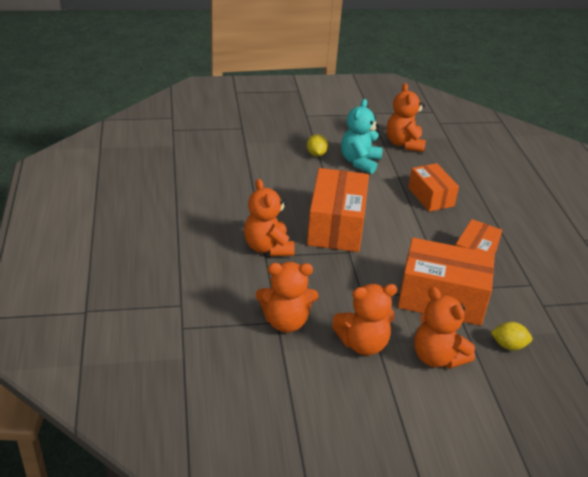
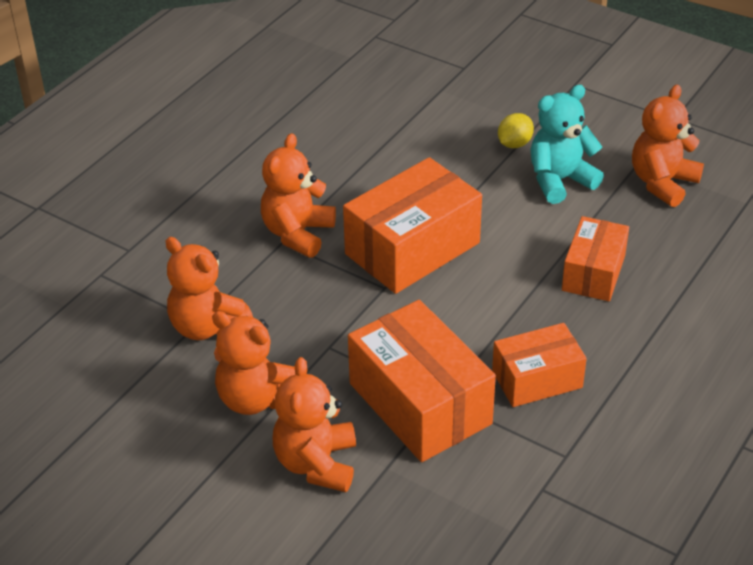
camera: 45 degrees right, 5 degrees up
yellow lemon [491,322,532,350] -> none

